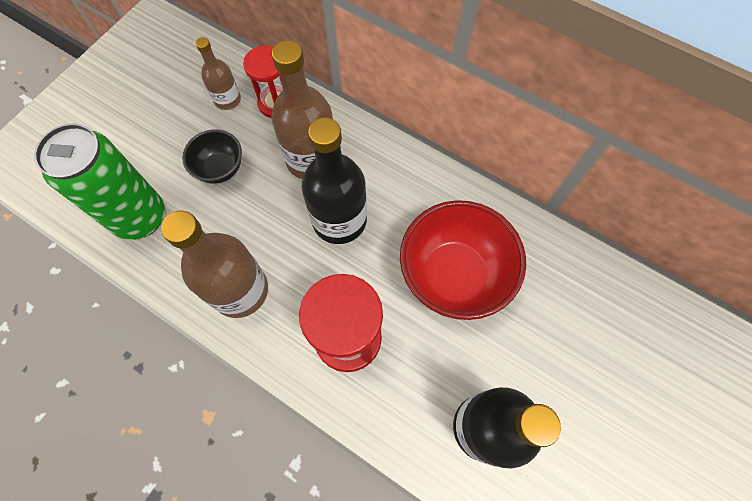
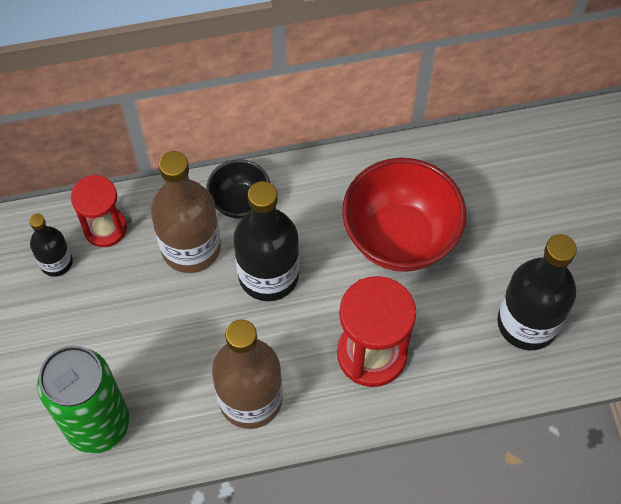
camera: 45 degrees left, 5 degrees down
black bowl [182,130,242,184] -> black bowl moved to [206,159,270,218]
brown bottle [196,37,241,110] -> black bottle [29,214,73,277]

